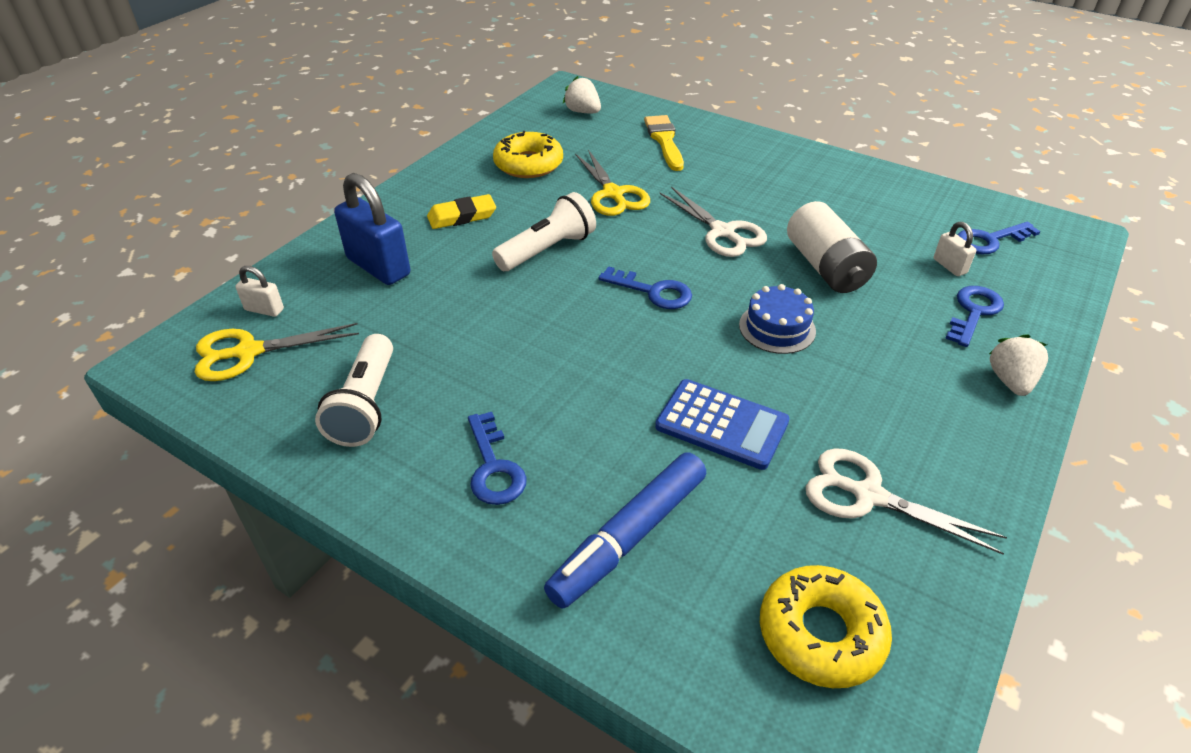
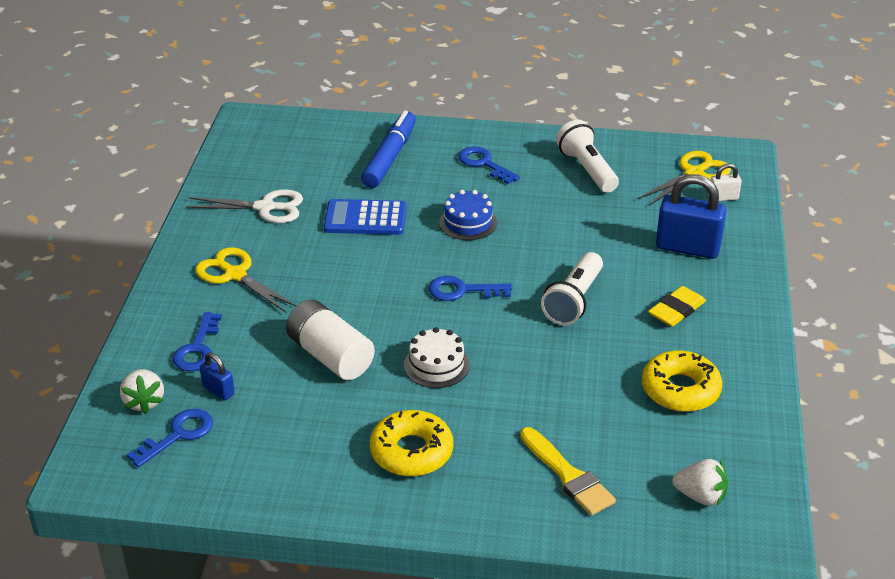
camera: 155 degrees right, 5 degrees down
yellow scissors [575,150,650,216] -> yellow scissors moved to [195,247,297,313]
white scissors [659,186,767,257] -> white cake [404,327,470,388]
blue cake [739,284,816,354] -> blue cake moved to [439,190,497,240]
yellow donut [760,565,892,688] -> yellow donut moved to [370,410,453,476]
white padlock [933,222,976,276] -> blue padlock [200,353,235,400]
white strawberry [989,334,1048,396] -> white strawberry moved to [120,369,164,414]

